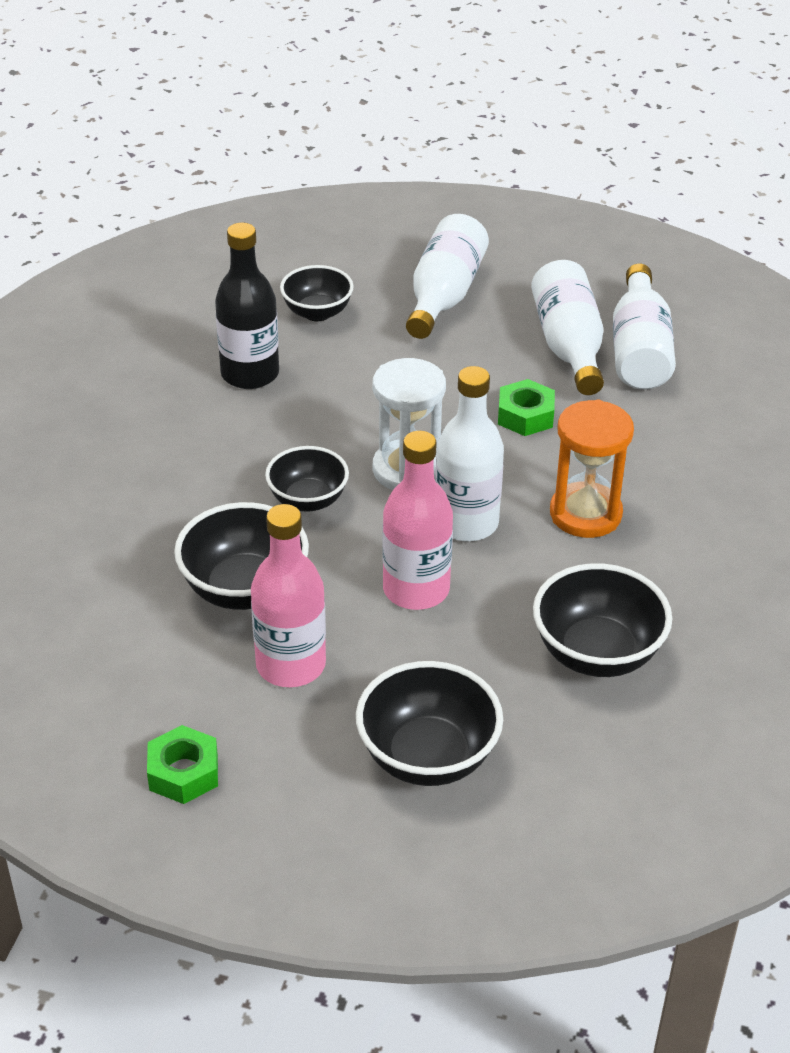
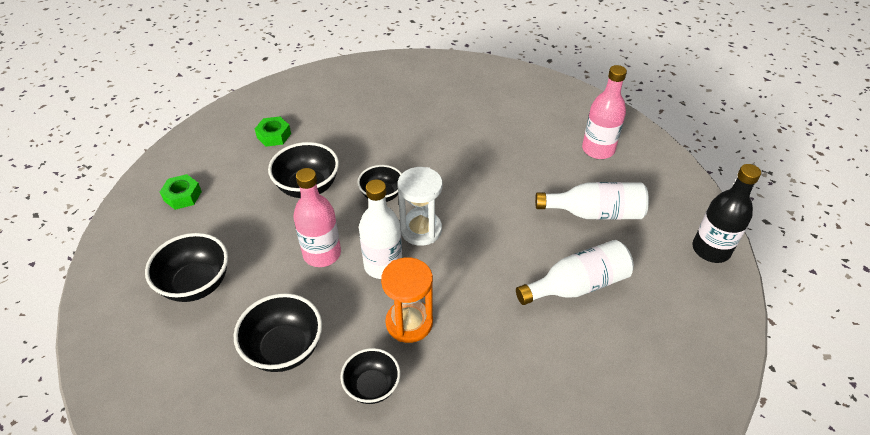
camera: 75 degrees right, 5 degrees up
black bottle [215,223,279,389] -> black bottle moved to [692,164,761,263]
pink bottle [251,504,326,687] -> pink bottle moved to [582,65,627,159]
black bowl [280,265,354,321] -> black bowl moved to [340,348,400,404]
green nut [498,379,555,436] -> green nut moved to [255,116,291,147]
white bottle [613,264,676,389] -> none

